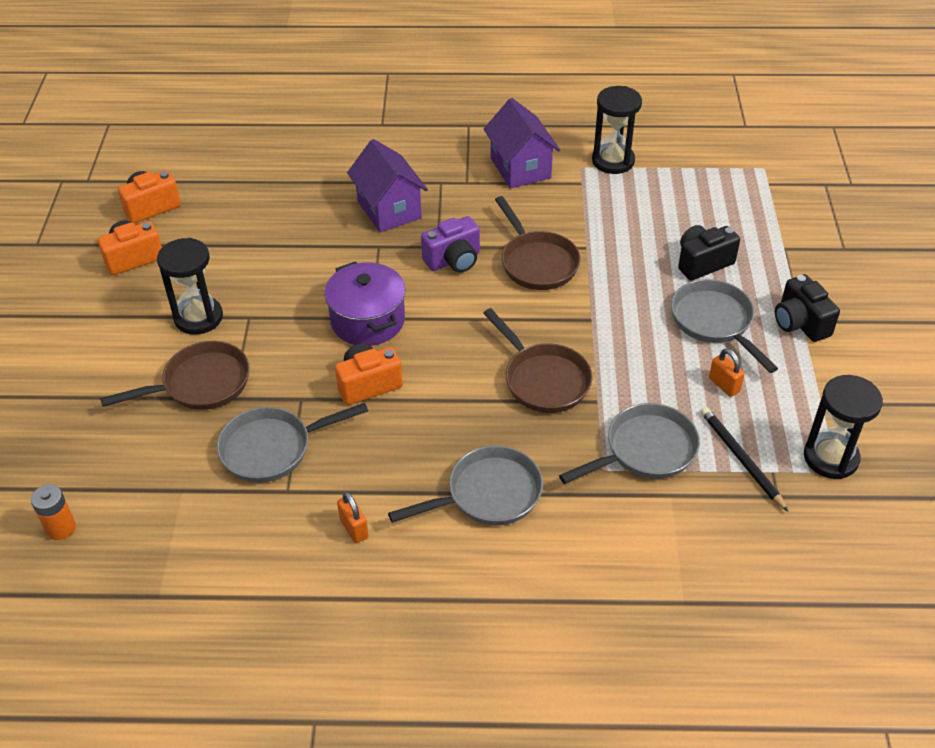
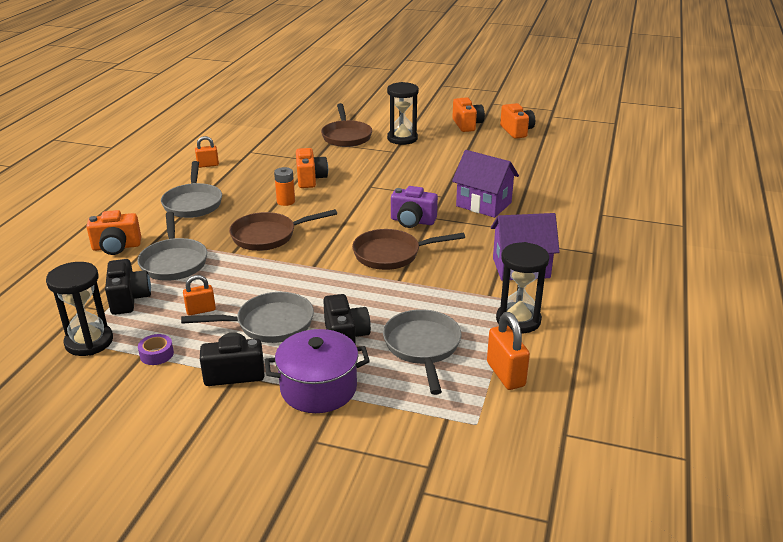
camera: 105 degrees right, 15 degrees down
orange battery [31,484,76,540] -> orange battery moved to [274,167,295,206]
grey pan [217,403,368,483] -> grey pan moved to [383,309,462,395]
purple pot [324,261,405,346] -> purple pot moved to [265,329,370,413]
purple house [347,139,428,232] -> purple house turned 45 degrees clockwise [452,150,519,218]
purple camera [421,216,480,273] -> purple camera turned 60 degrees counterclockwise [391,186,438,228]
black pencil [701,407,789,512] -> black camera [105,259,151,315]
none -> orange camera [87,210,141,255]
none -> purple tape [138,334,174,365]
none -> orange padlock [487,312,530,390]

